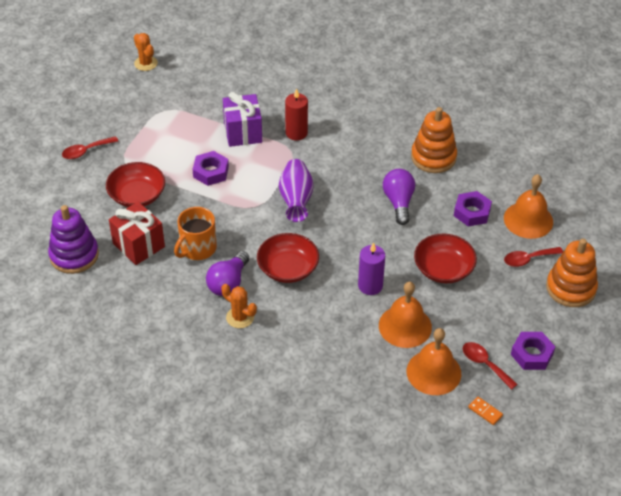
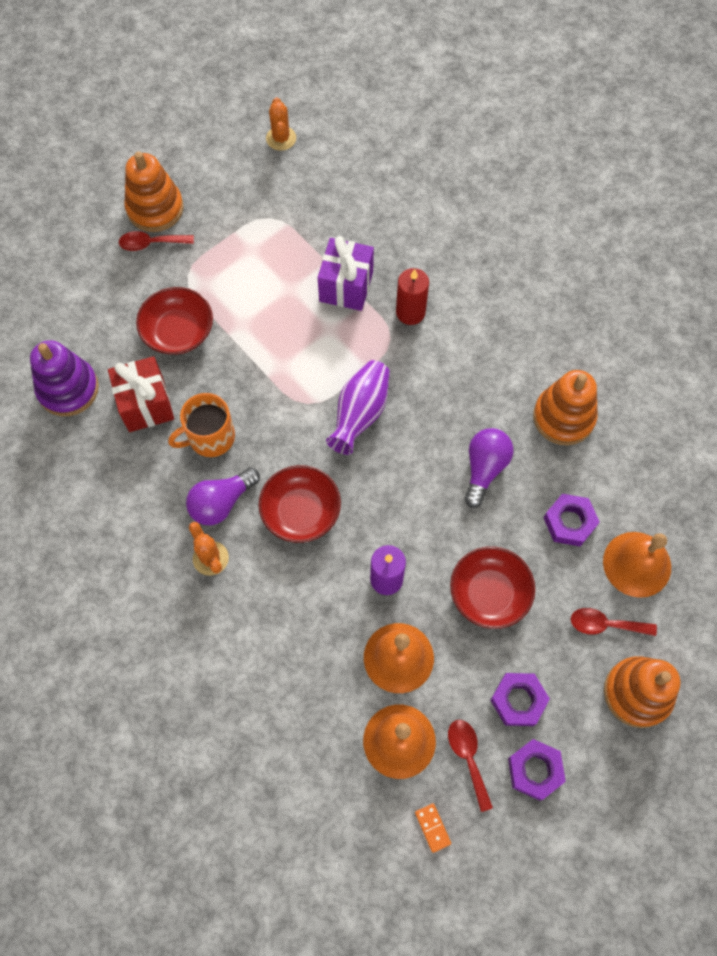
camera: 25 degrees right, 20 degrees up
purple nut [193,151,229,186] -> purple nut moved to [490,673,550,726]
none -> orange stacking toy [124,152,184,232]

